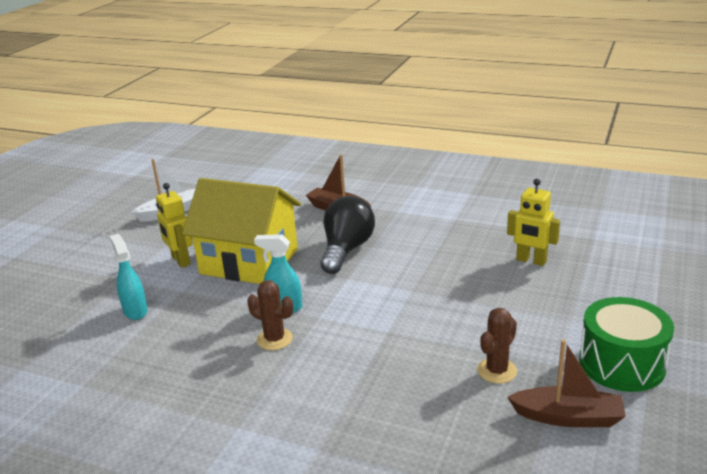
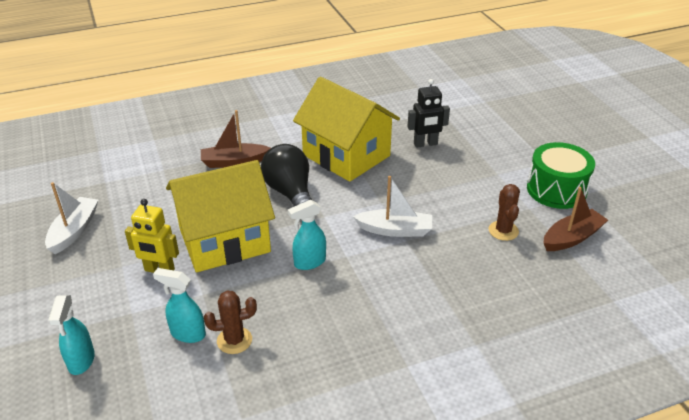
camera: 45 degrees left, 10 degrees up
brown cactus [247,280,293,350] -> brown cactus moved to [204,290,257,354]
yellow robot [507,179,560,266] -> black robot [407,79,450,148]
none -> turquoise spray bottle [48,295,95,375]
none -> yellow house [293,77,400,182]
none -> white boat [353,176,432,237]

